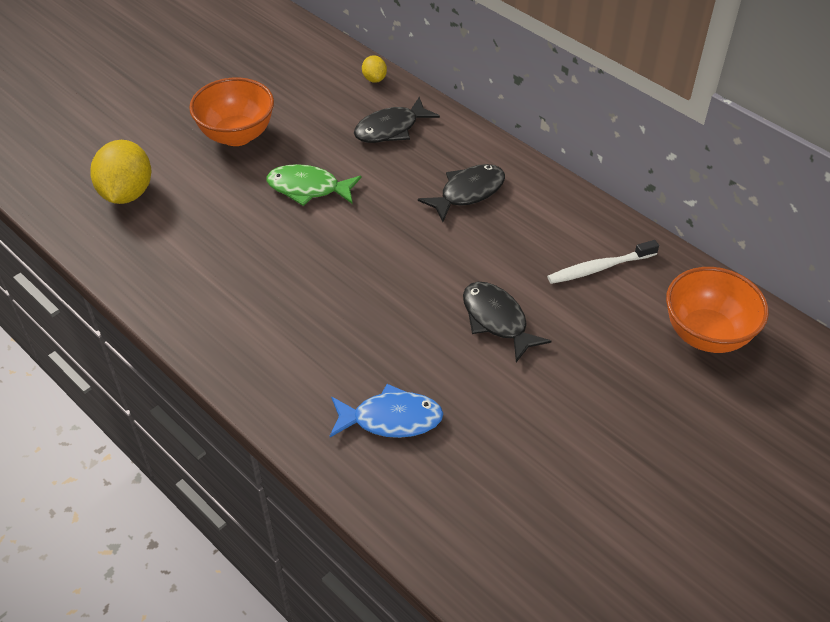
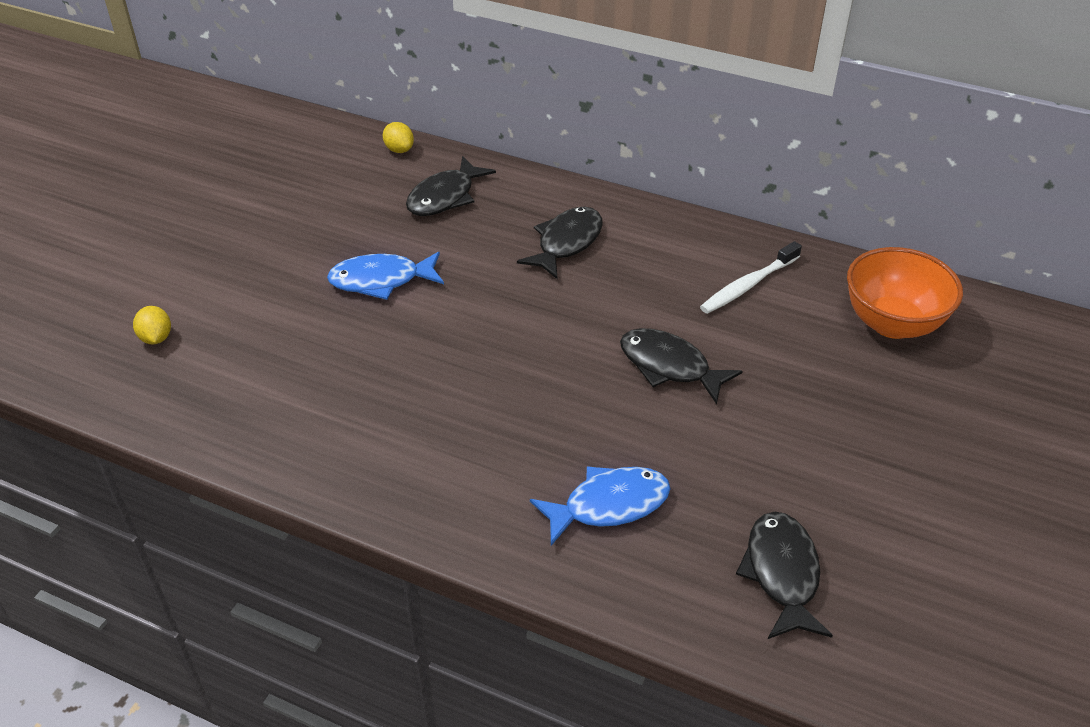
camera: 20 degrees left, 5 degrees down
yellow lemon [90,140,151,204] -> yellow lemon [133,306,171,344], size x0.48
orange bowl [189,77,274,146] -> none
green fish [266,164,362,206] -> blue fish [327,252,444,300]
none -> black fish [736,512,833,639]

